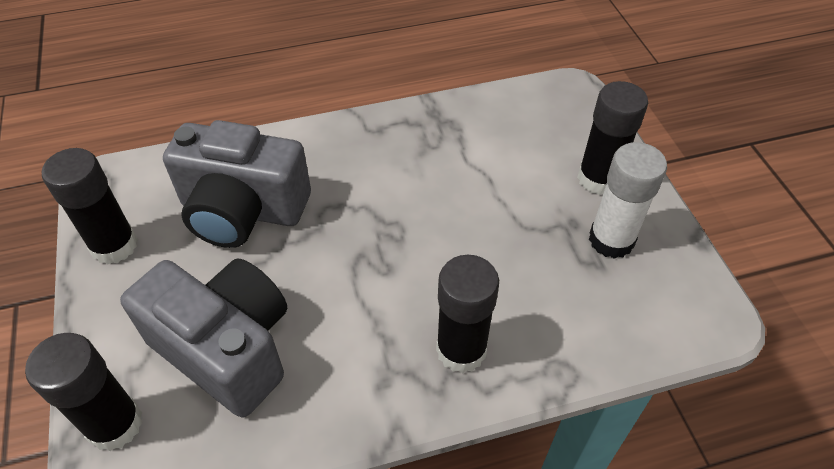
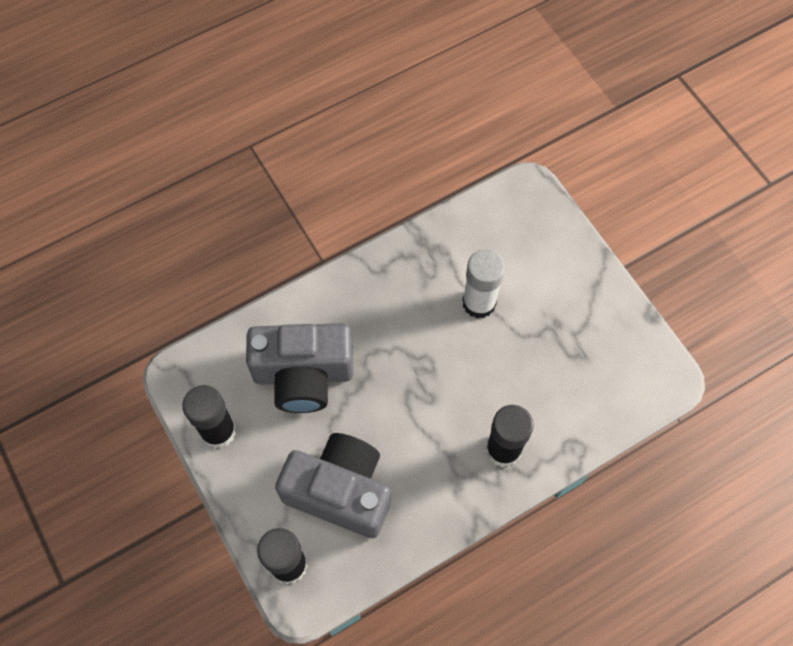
camera: 15 degrees left, 15 degrees up
black glue stick [577,81,648,195] -> none
white glue stick [589,142,667,259] -> white glue stick moved to [462,249,505,318]

